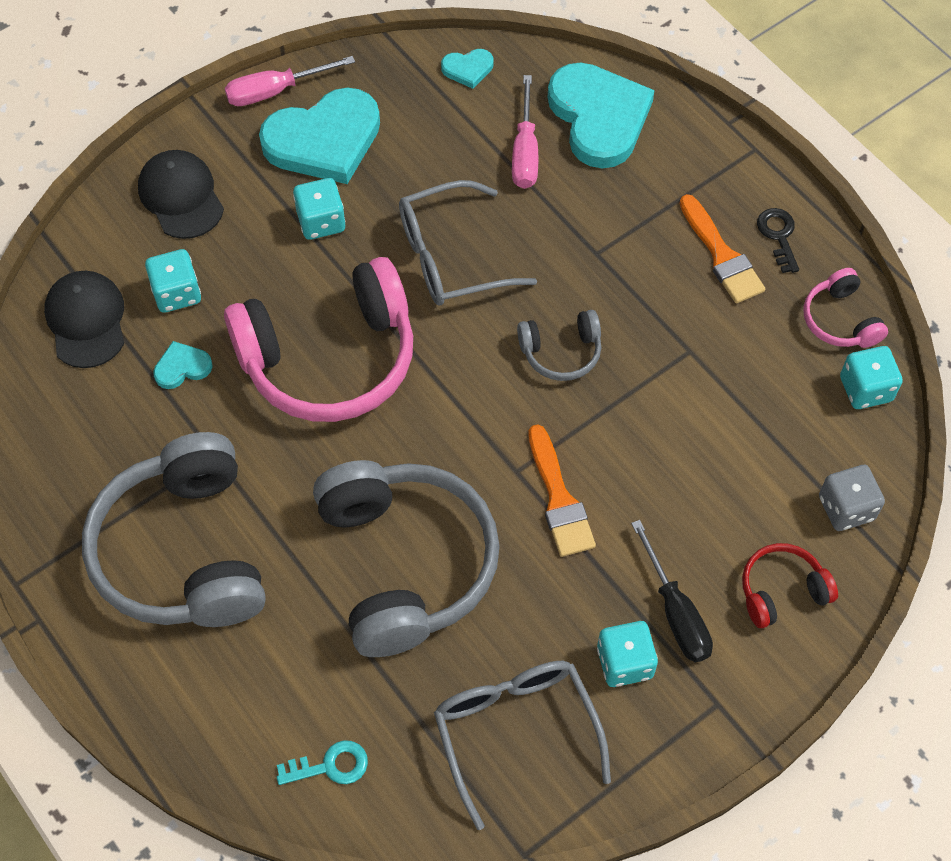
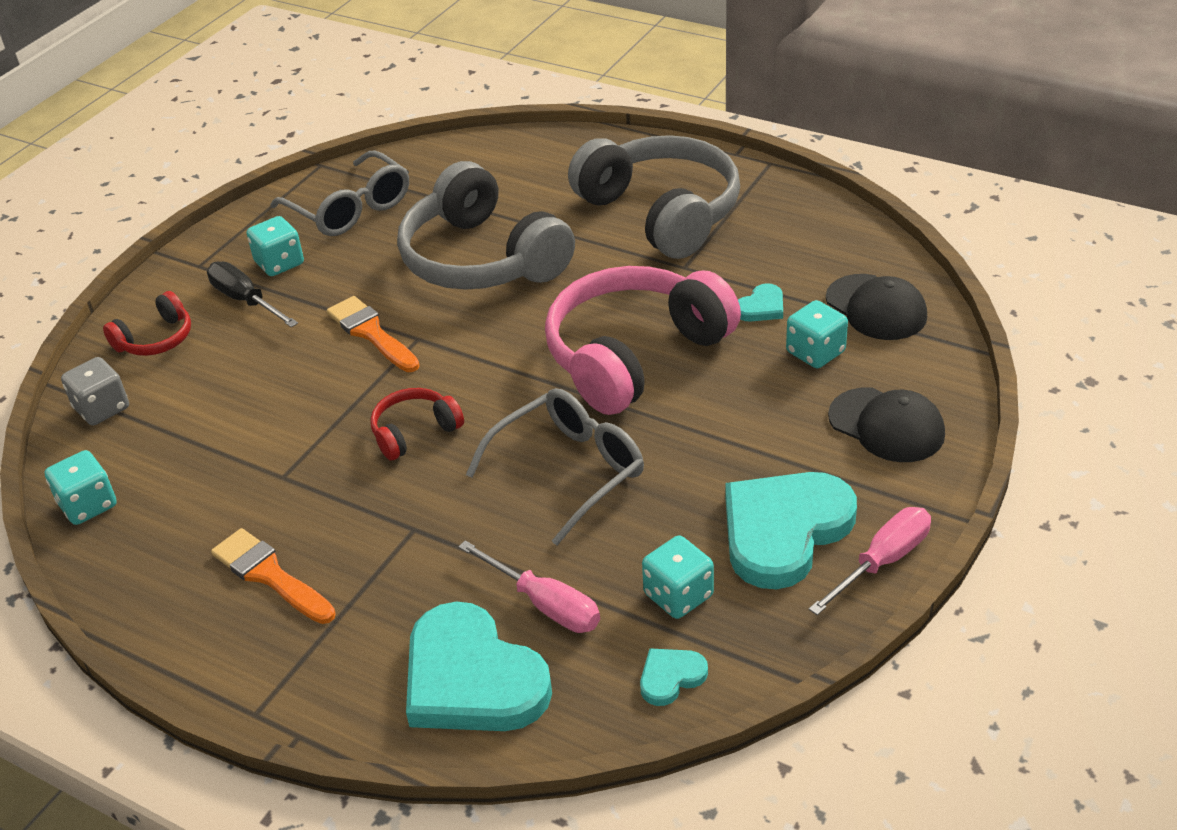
camera: 160 degrees right, 20 degrees down
turquoise key [277,740,368,785] -> none
turquoise dice [293,178,345,240] -> turquoise dice moved to [642,536,714,619]
pink screwdriver [512,75,538,189] -> pink screwdriver turned 150 degrees clockwise [458,540,600,633]
grey headphones [517,310,601,381] -> red headphones [370,388,464,460]
black key [757,208,799,273] -> none
pink headphones [803,268,888,348] -> none

